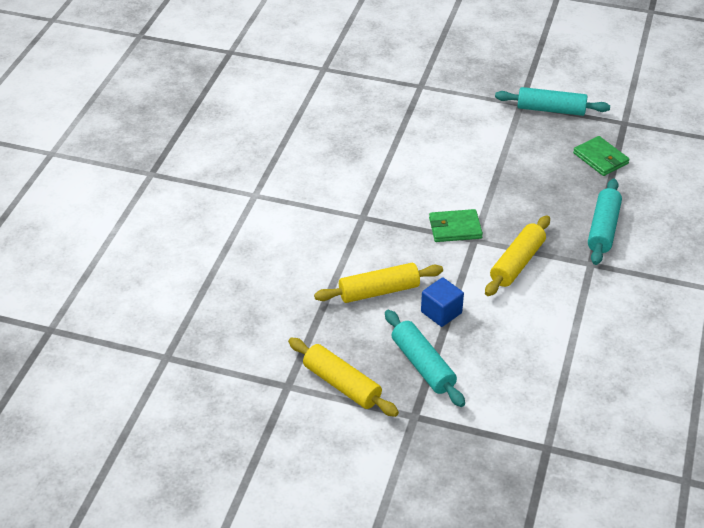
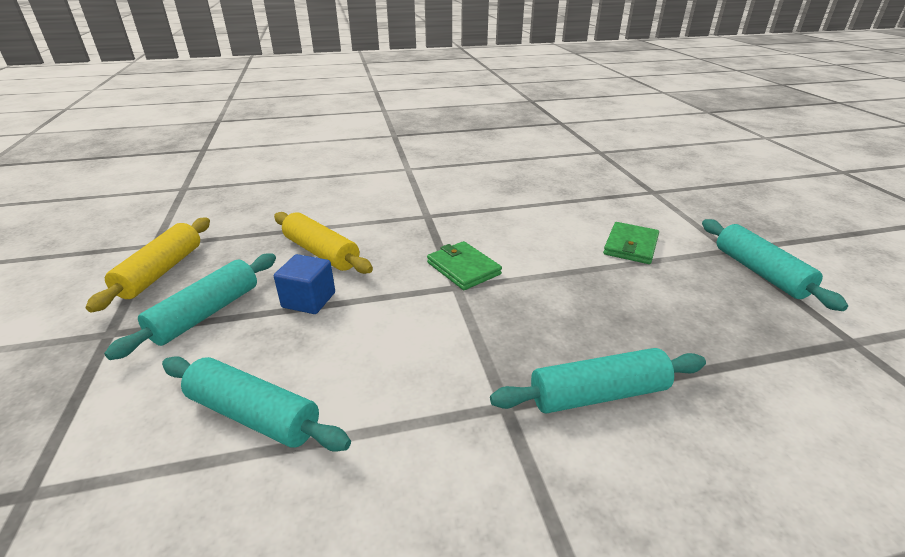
camera: 60 degrees right, 10 degrees down
yellow rolling pin [485,215,550,296] -> none
green wallet [573,136,630,176] -> green wallet moved to [603,222,659,264]
none -> turquoise rolling pin [162,356,351,452]

